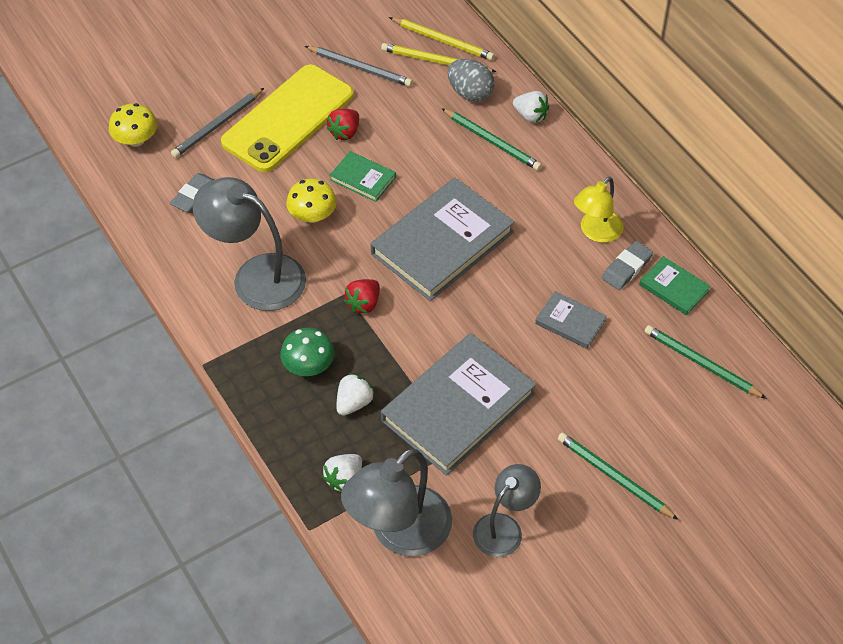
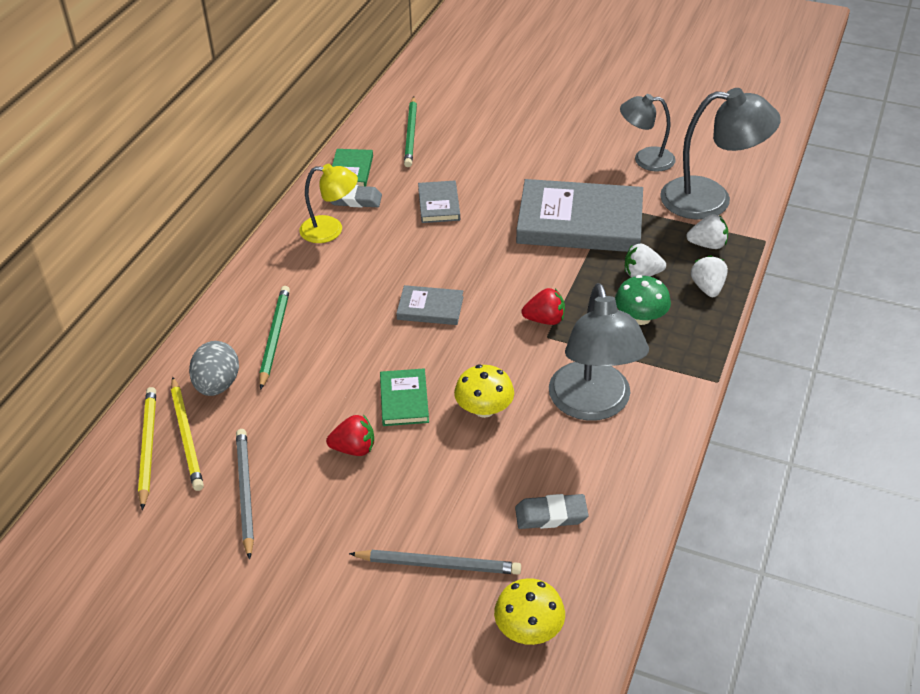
camera: 125 degrees left, 10 degrees down
yellow phone [221,64,354,172] -> none
grey book [371,177,515,301] -> grey book [396,285,463,325], size x0.47
white strawberry [513,91,549,123] -> white strawberry moved to [691,255,728,297]
green pencil [558,432,678,520] -> none

